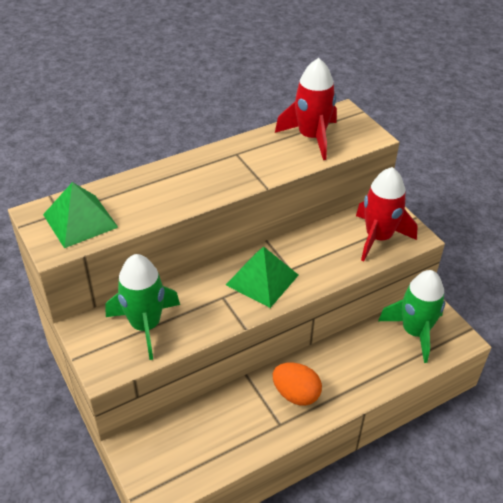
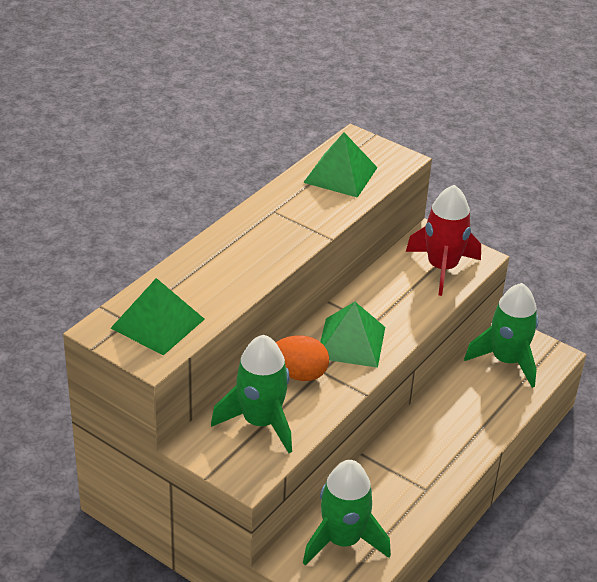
camera: 25 degrees left, 5 degrees down
orange egg [273,362,322,406] -> orange egg moved to [276,336,329,381]
red rocket [275,58,337,160] -> green pyramid [303,132,378,198]
none -> green rocket [303,460,391,565]

